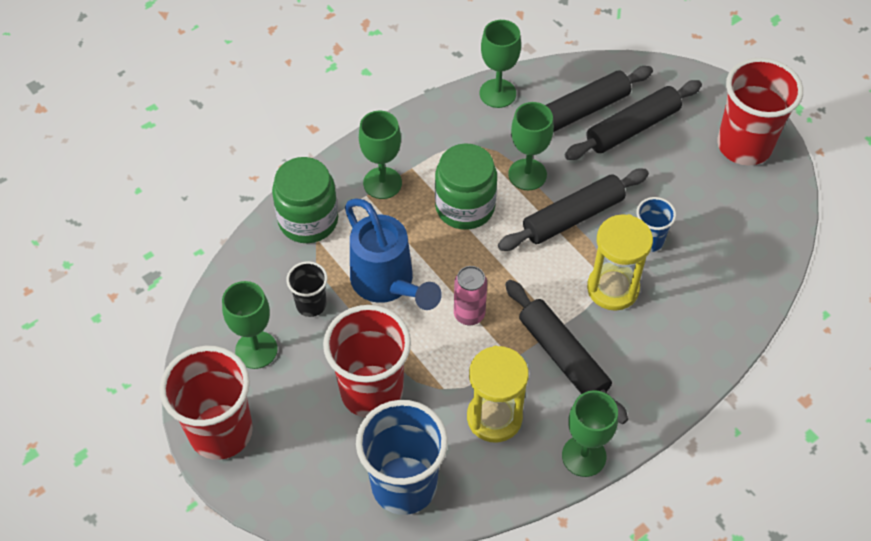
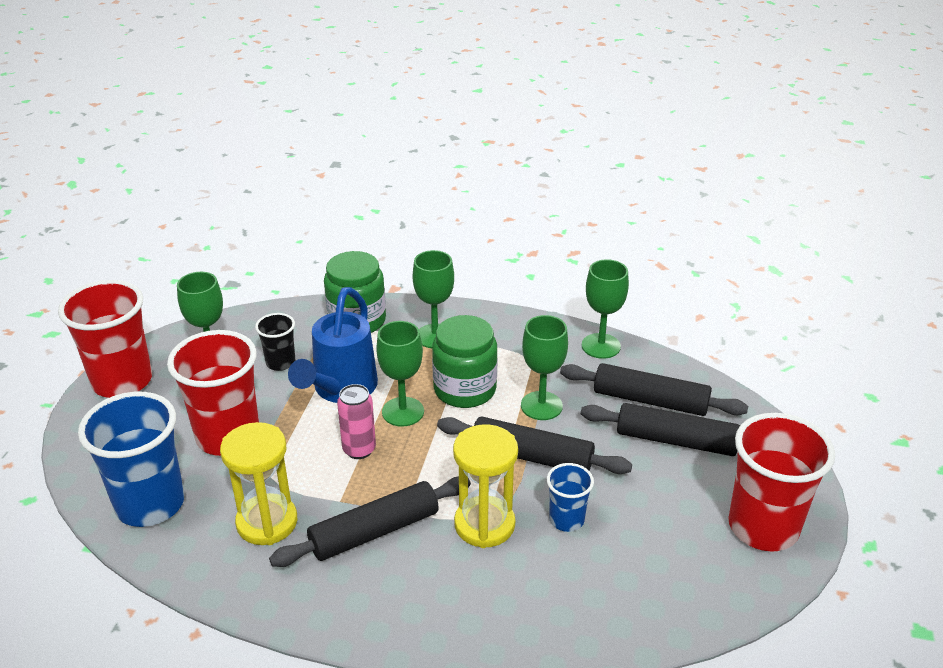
camera: 50 degrees right, 20 degrees down
black rolling pin [505,280,628,424] -> black rolling pin turned 45 degrees clockwise [269,477,471,567]
green goblet [562,390,618,477] -> green goblet moved to [376,321,424,427]

